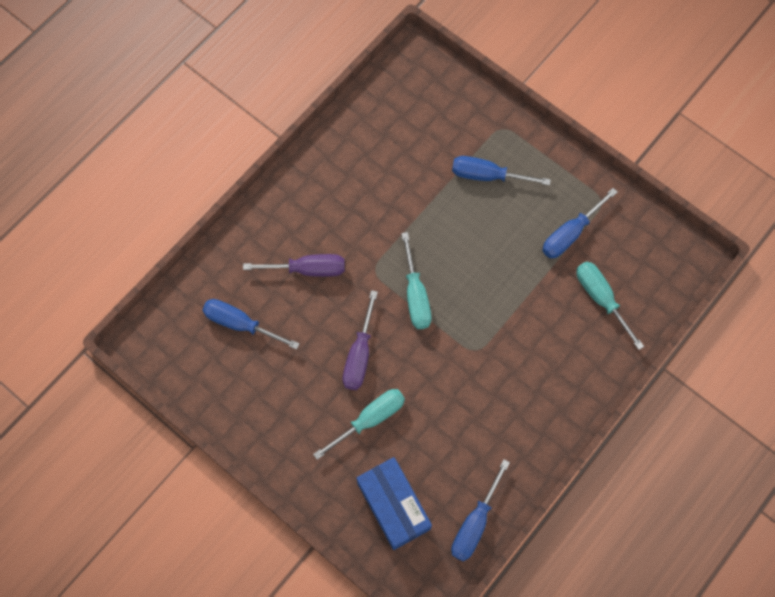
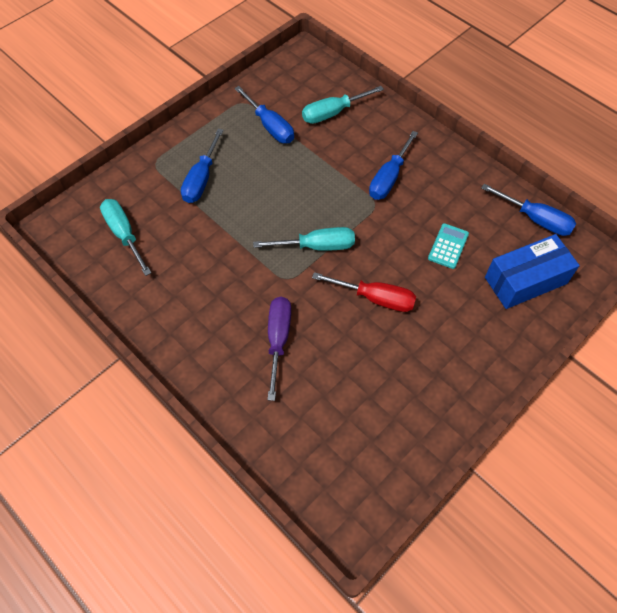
camera: 85 degrees left, 10 degrees down
blue screwdriver [202,299,299,350] -> blue screwdriver moved to [369,131,418,200]
turquoise screwdriver [313,389,405,460] -> turquoise screwdriver moved to [100,199,151,276]
purple screwdriver [343,290,378,390] -> red screwdriver [312,272,416,312]
none -> turquoise calculator [428,223,469,269]

